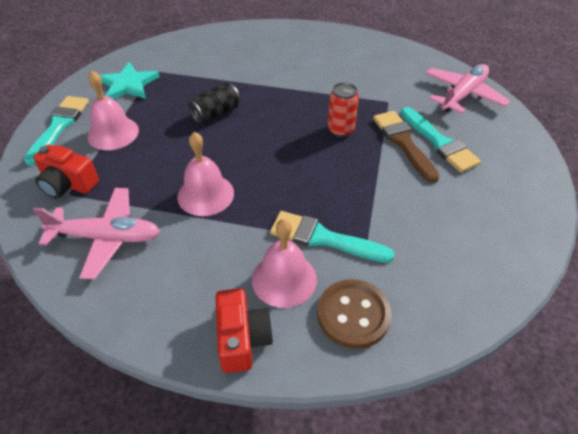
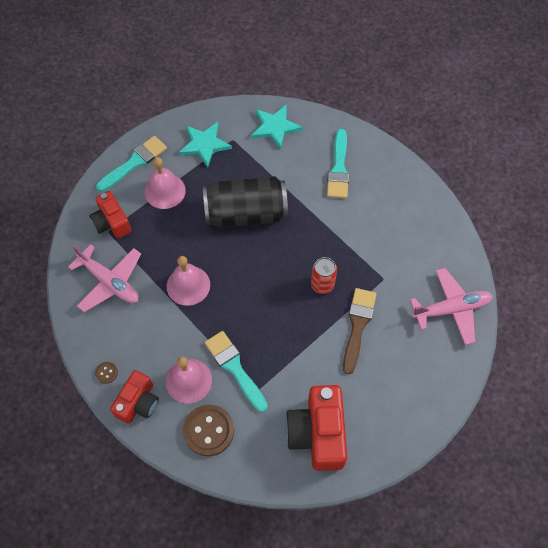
camera: 35 degrees right, 15 degrees up
black can [188,83,240,123] -> black can [203,176,288,227], size x1.97
turquoise brush [400,107,481,173] -> turquoise brush moved to [327,129,349,199]
none -> brown button [95,362,118,384]
none -> turquoise star [251,104,303,150]
none -> red camera [285,385,347,471]

